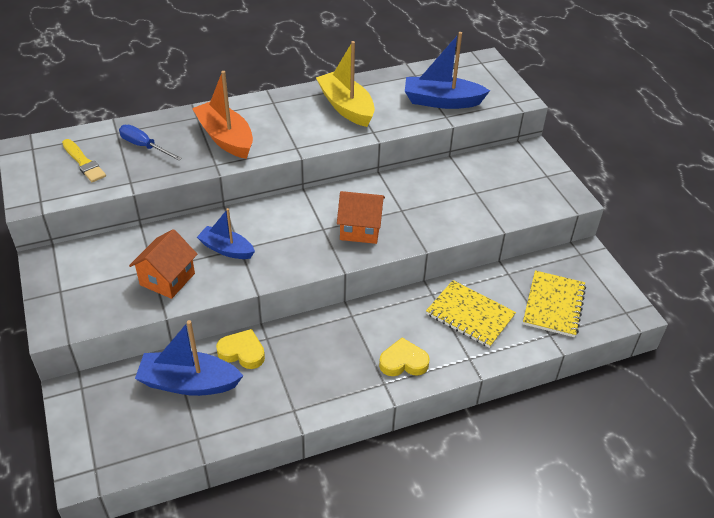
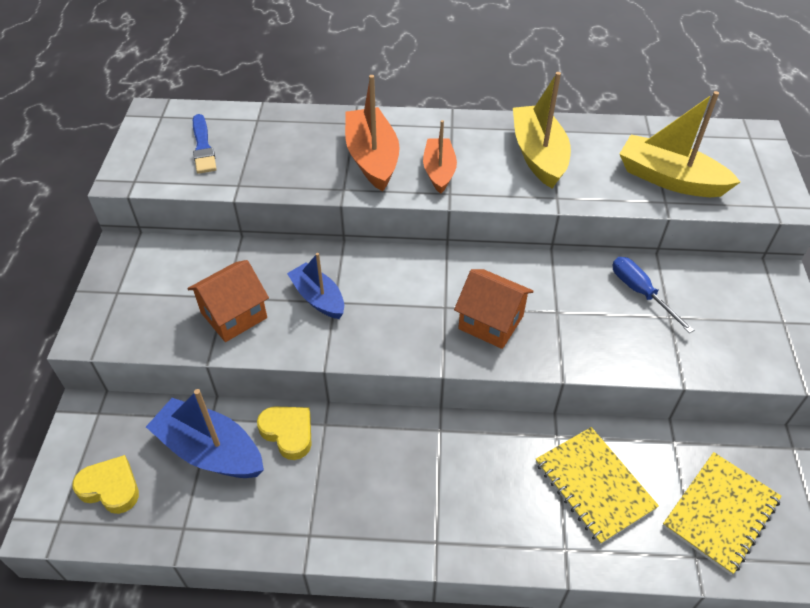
camera: 25 degrees right, 5 degrees up
yellow brush [62,139,106,182] -> blue brush [193,114,217,174]
blue screwdriver [119,125,182,161] -> blue screwdriver moved to [613,257,694,333]
yellow heart [379,338,430,376] -> yellow heart moved to [72,455,139,514]
blue boat [405,32,490,109] -> yellow boat [619,91,740,197]
none -> orange boat [423,120,457,194]

